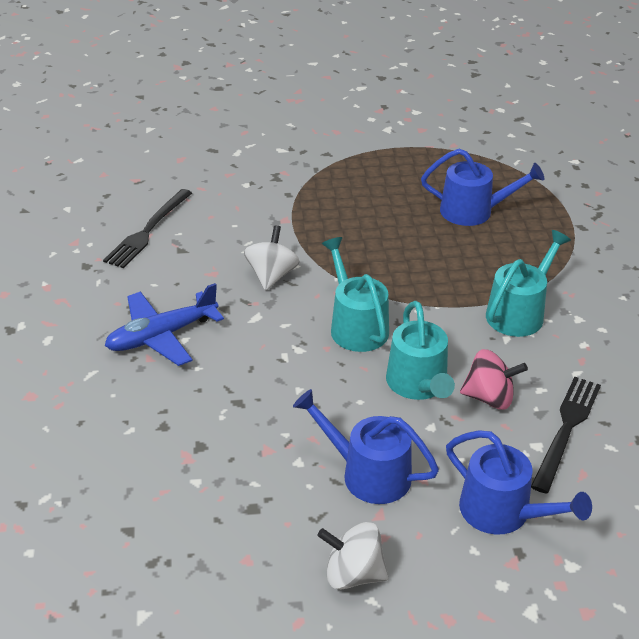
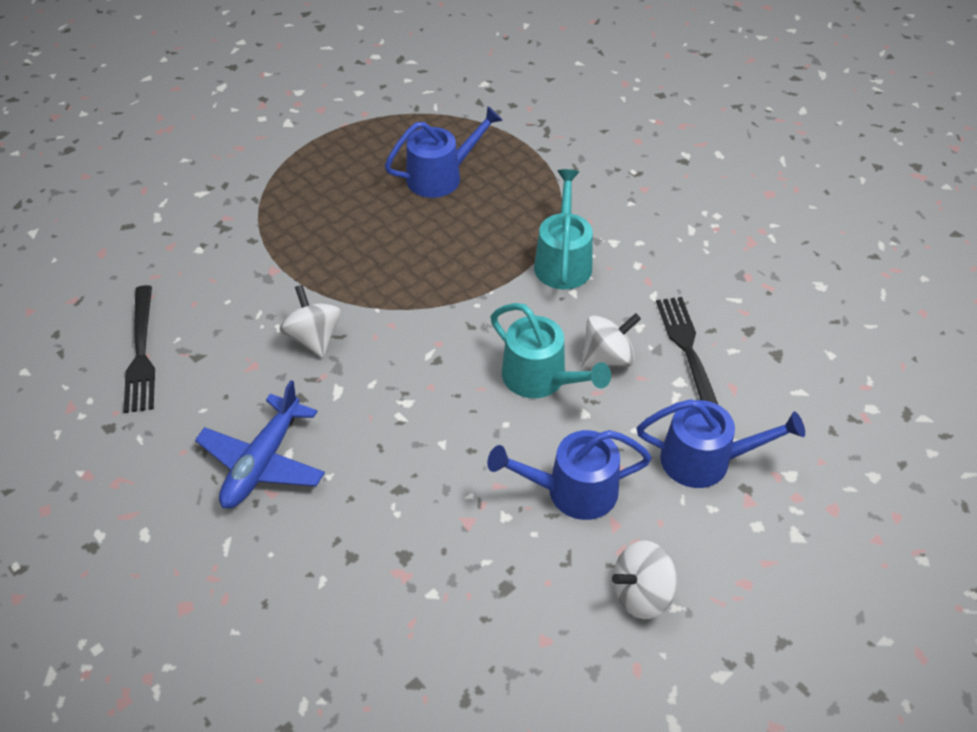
camera: 35 degrees left, 10 degrees up
turquoise watering can [322,237,389,352] -> none
pink spinning top [460,349,528,410] -> white spinning top [581,313,641,368]

